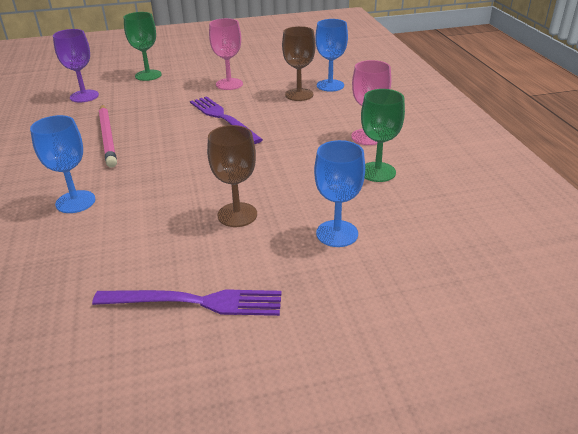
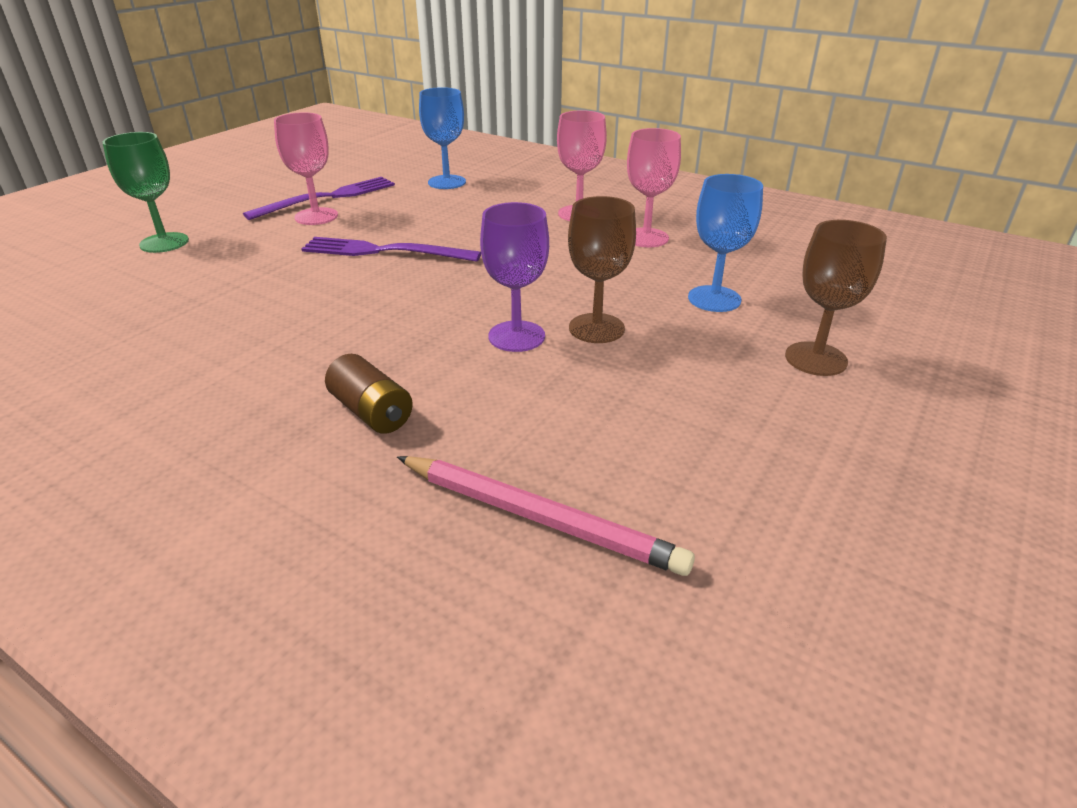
camera: 45 degrees left, 0 degrees up
blue goblet [30,115,95,213] -> brown battery [325,354,413,434]
purple goblet [53,29,99,102] -> purple goblet moved to [480,202,549,352]
purple fork [92,289,282,316] -> purple fork moved to [243,177,395,220]
pink pencil [99,104,117,168] -> pink pencil moved to [397,456,695,576]
brown goblet [282,26,316,101] -> brown goblet moved to [785,220,887,376]
green goblet [361,89,405,182] -> pink goblet [627,128,681,247]

